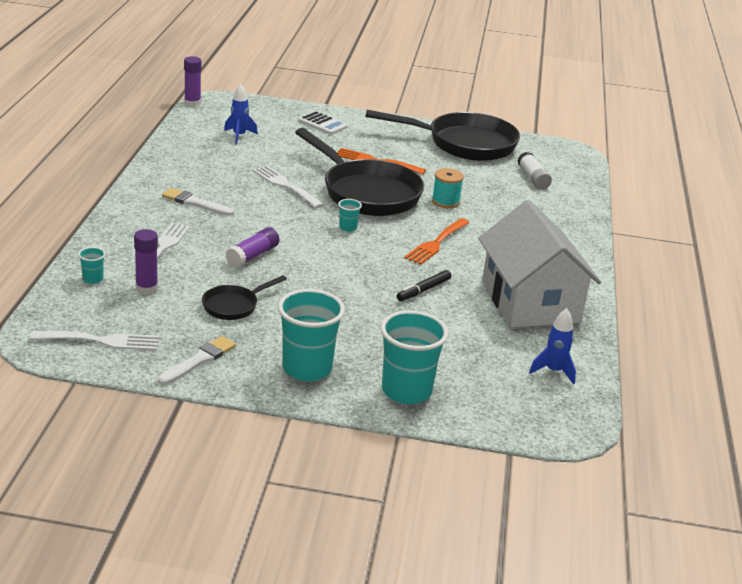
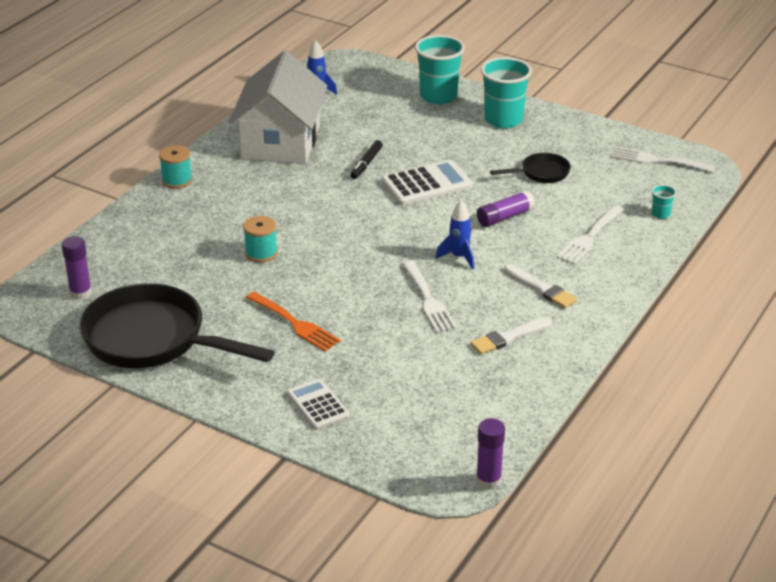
camera: 155 degrees left, 5 degrees up
purple glue stick [134,229,158,295] -> purple glue stick moved to [62,236,92,300]
white brush [158,336,236,385] -> white brush moved to [470,317,552,355]
blue rocket [224,84,258,144] -> blue rocket moved to [436,200,474,269]
black pan [295,128,424,216] -> none
turquoise cup [338,199,362,232] -> none
black marker [397,270,451,301] -> black marker turned 135 degrees clockwise [350,140,383,179]
orange fork [404,218,470,265] -> none
white glue stick [518,152,552,190] -> none
none -> turquoise spool [159,145,192,189]
none -> white calculator [381,160,473,205]

